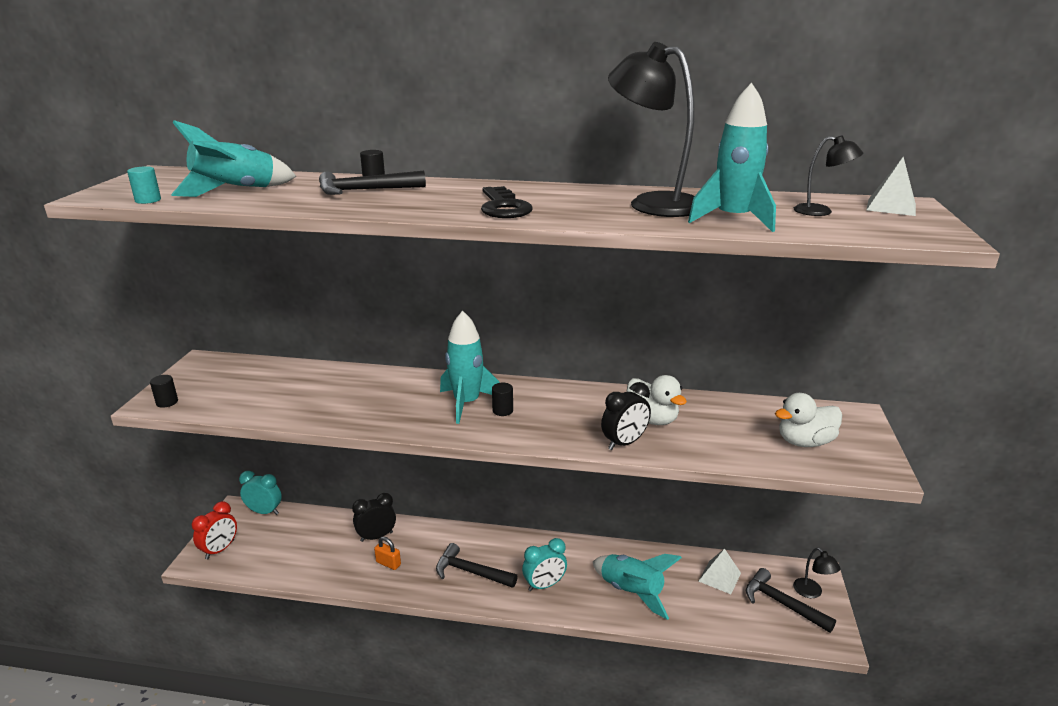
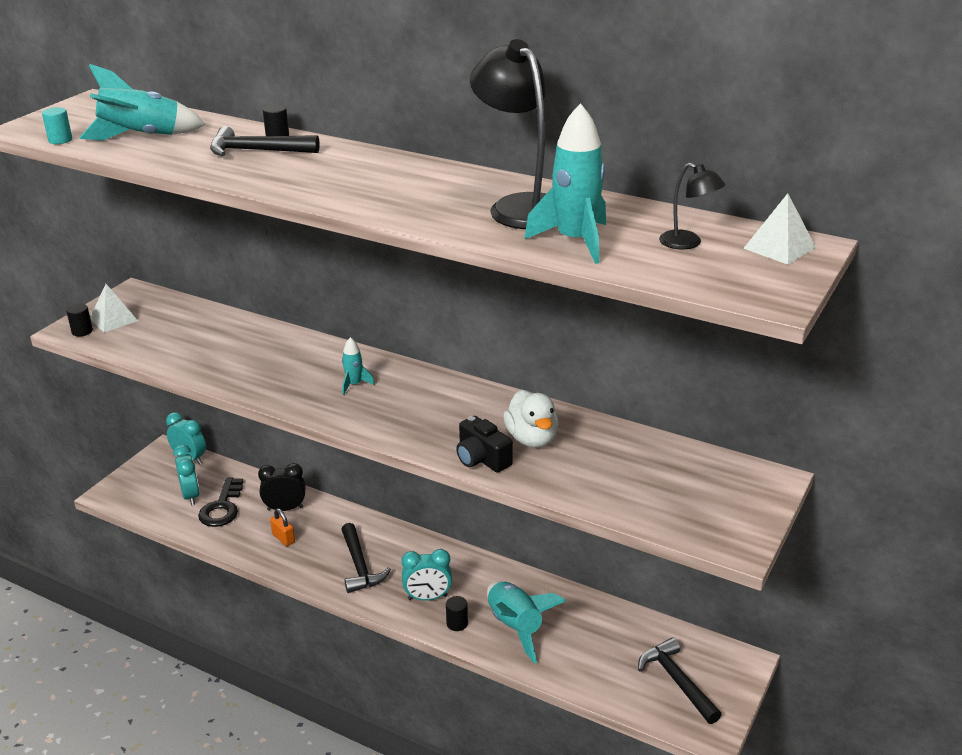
camera: 20 degrees right, 5 degrees up
red clock [192,501,237,559] -> none
black hammer [436,543,518,588] -> black hammer turned 150 degrees counterclockwise [341,523,391,593]
turquoise rocket [440,311,500,424] -> turquoise rocket [342,337,375,395], size x0.50
black key [481,186,533,218] -> black key moved to [198,477,243,527]
black cylinder [492,383,513,416] -> black cylinder moved to [446,596,468,631]
black clock [601,382,651,450] -> black camera [456,416,513,472]
white pyramid [699,549,741,594] -> white pyramid moved to [90,284,138,332]
white duck [775,393,842,447] -> none
black lamp [793,547,841,598] -> none
none -> turquoise clock [173,445,200,505]

